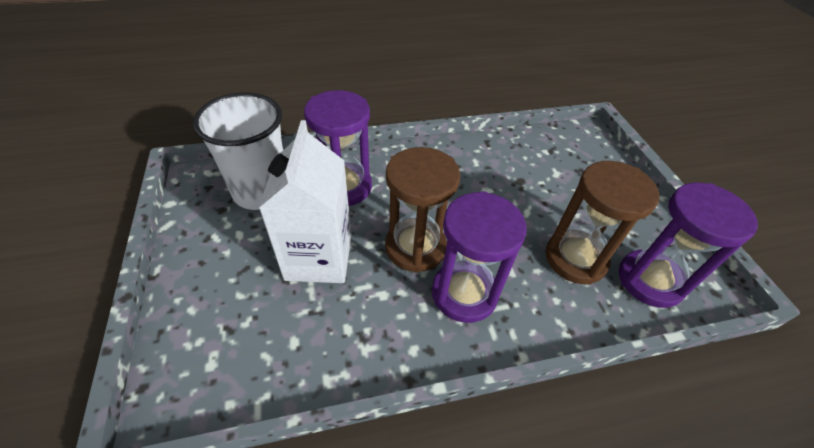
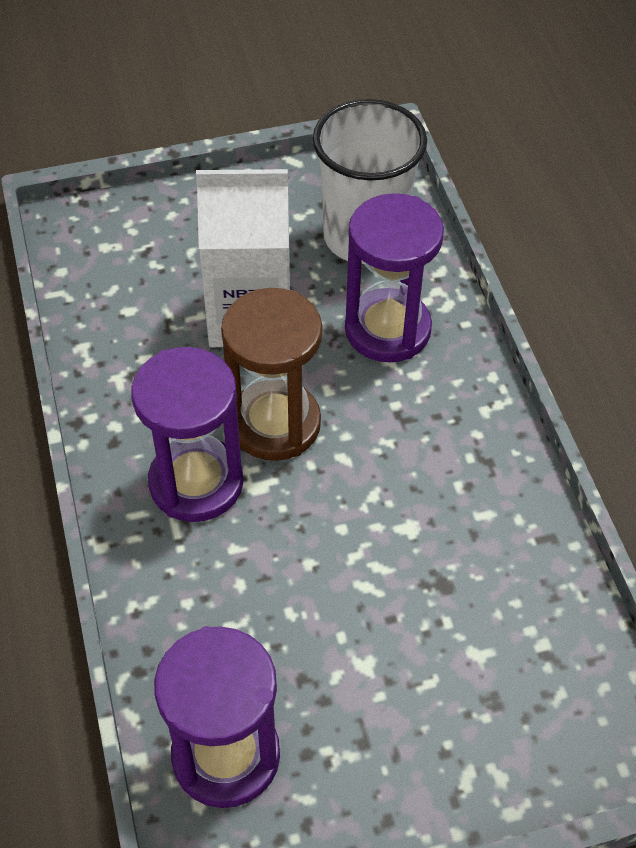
camera: 90 degrees right, 5 degrees up
brown hourglass [545,161,660,285] -> none

